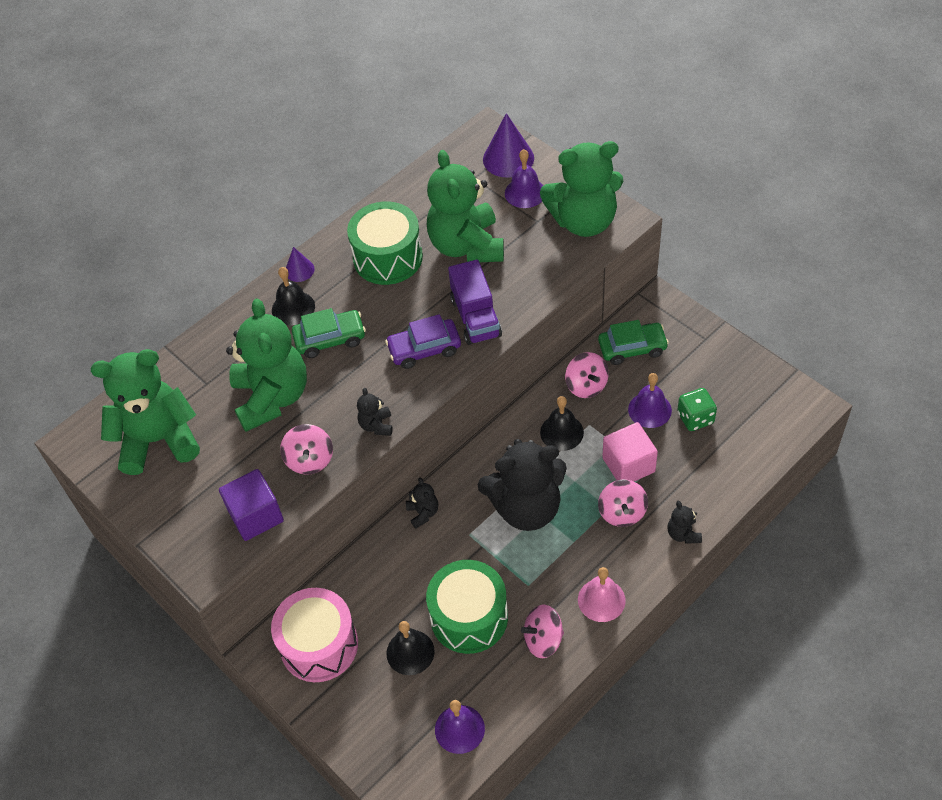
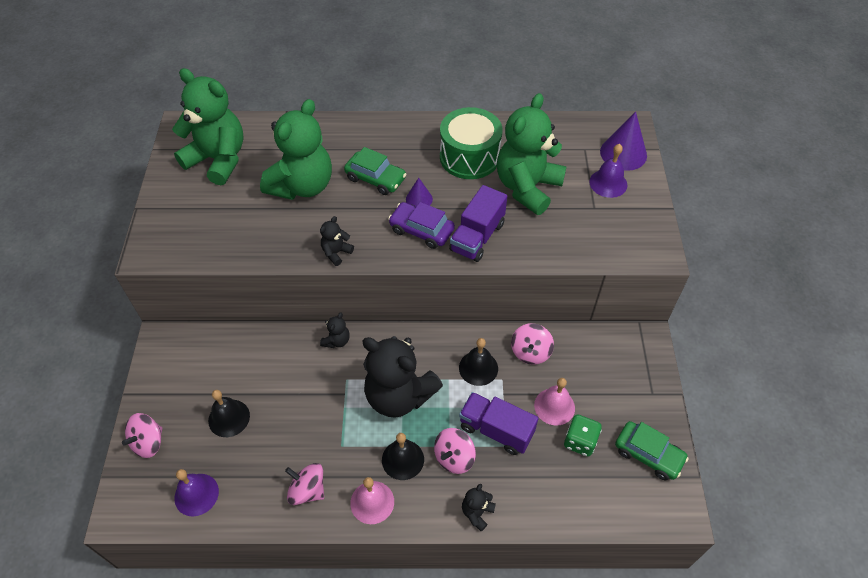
camera: 40 degrees right, 0 degrees up
purple cube [219,469,284,541] -> none
pink drum [271,588,358,682] -> none
black bell [272,267,315,326] -> black bell moved to [382,433,424,480]
pink spinning top [280,424,333,475] -> pink spinning top moved to [122,413,163,458]
purple cone [286,247,315,282] -> purple cone moved to [406,178,433,207]
green drum [426,560,508,654] -> none
green teddy bear [540,141,624,237] -> none
green car [598,320,669,365] -> green car moved to [615,421,689,480]
pink cube [602,422,658,481] -> purple truck [459,392,539,455]
purple bell [628,373,672,428] -> pink bell [534,378,575,426]

